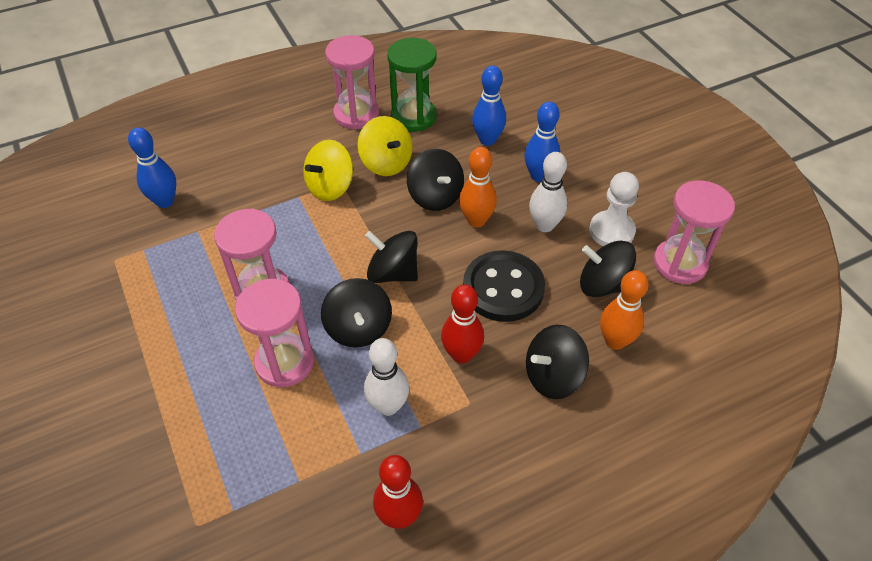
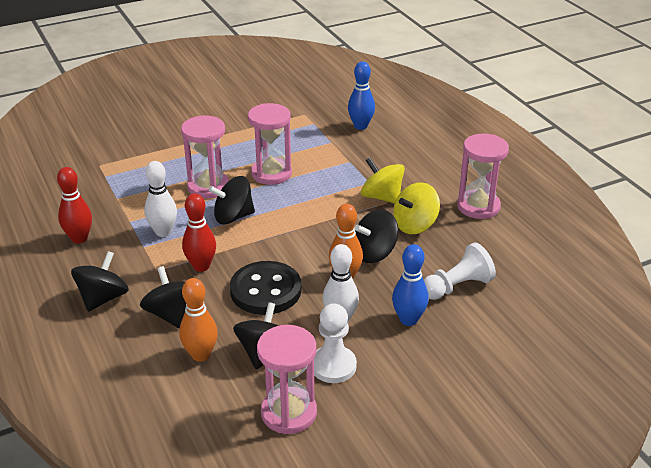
camera: 90 degrees right, 15 degrees down
black spinning top [365,231,418,283] -> black spinning top moved to [71,251,129,312]
green hourglass [387,38,437,132] -> none
blue bowling pin [472,66,506,146] -> white pawn [424,242,496,300]

